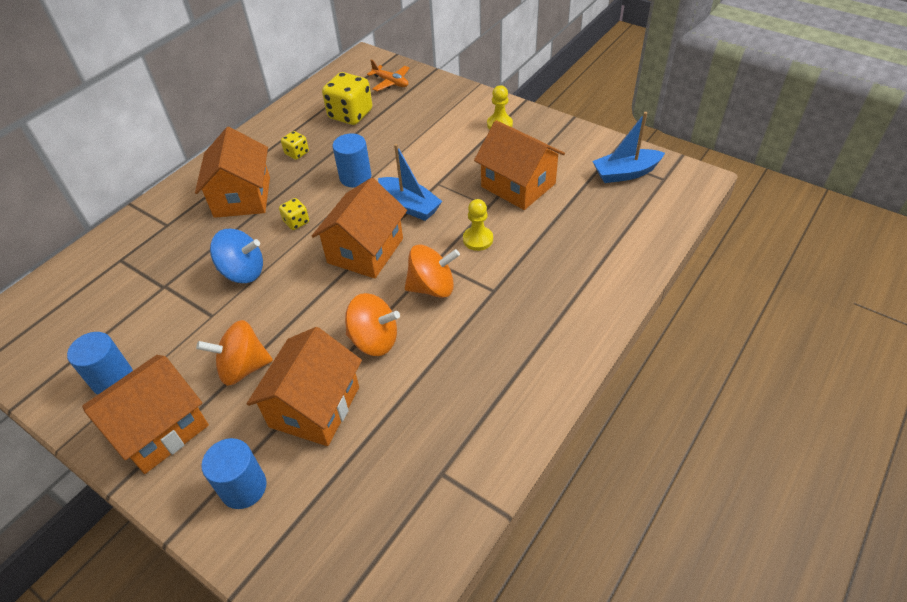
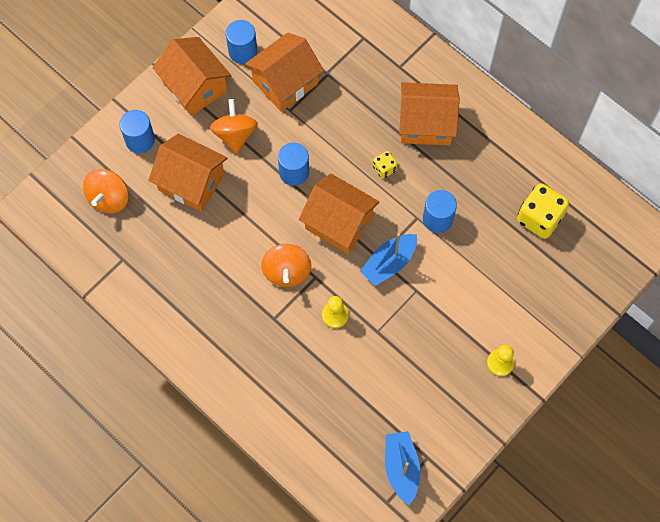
camera: 95 degrees right, 20 degrees up
blue spinning top [210,229,263,283] -> none
yellow dice [281,131,309,160] -> none
orange spinning top [345,293,400,356] -> orange spinning top moved to [83,169,128,213]
orange plane [367,60,409,91] -> none
orange house [474,120,565,210] -> orange house moved to [245,33,324,112]
none -> blue cylinder [278,143,309,186]

